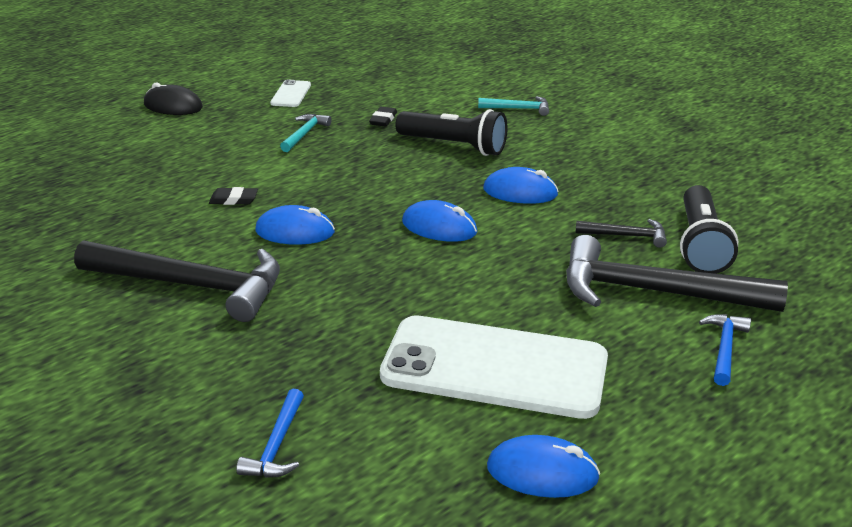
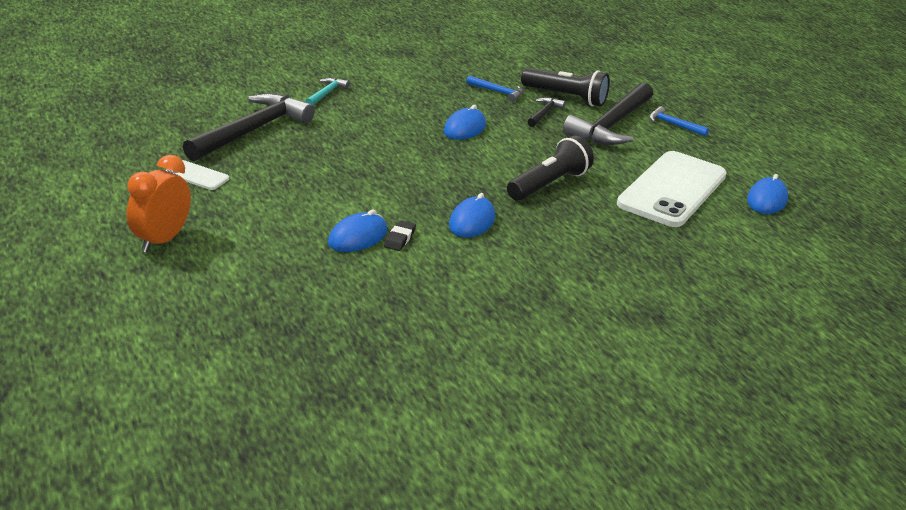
camera: 75 degrees left, 0 degrees up
black hammer [74,240,280,322] -> black hammer moved to [183,93,315,161]
black mouse [144,83,203,115] -> orange clock [126,155,191,252]
blue hammer [236,389,304,478] -> blue hammer moved to [466,75,523,102]
turquoise hammer [280,114,331,152] -> none
black eraser [369,107,397,127] -> none
black flashlight [395,109,508,156] -> black flashlight moved to [507,136,594,201]
blue mouse [402,200,477,242] -> blue mouse moved to [328,210,388,252]

